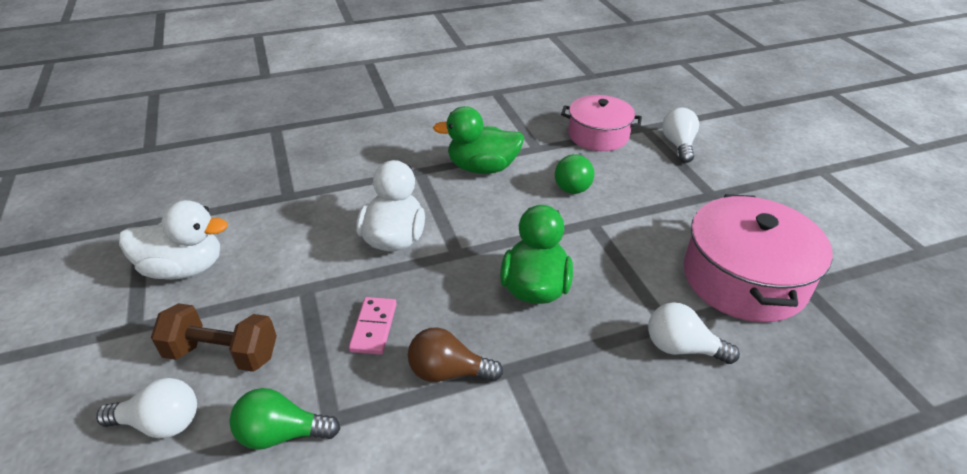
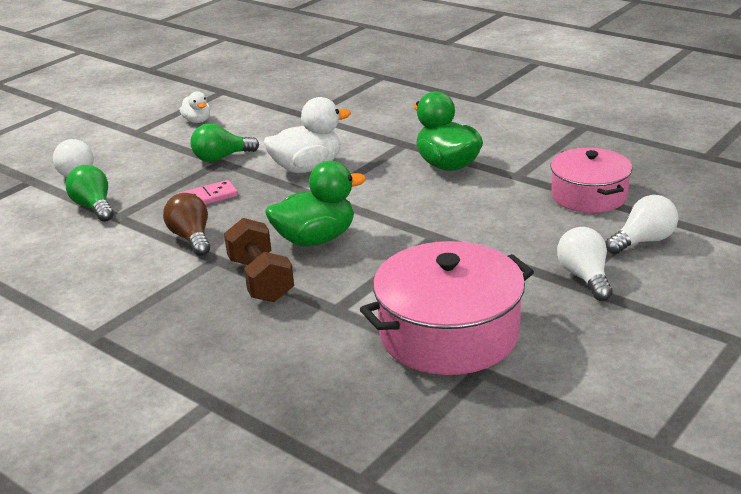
camera: 60 degrees right, 10 degrees down
white duck [119,200,228,280] -> white duck [180,91,210,123], size x0.54
brown dumbbell [151,303,277,372] -> brown dumbbell moved to [224,218,294,302]
green light bulb [555,152,594,194] -> green light bulb moved to [190,123,259,162]
white light bulb [648,302,740,364] -> white light bulb moved to [557,227,612,301]

